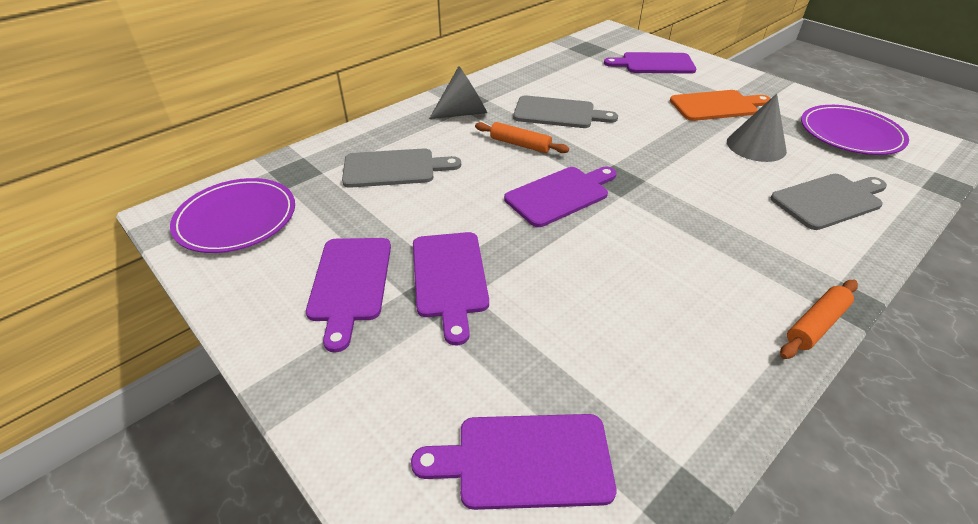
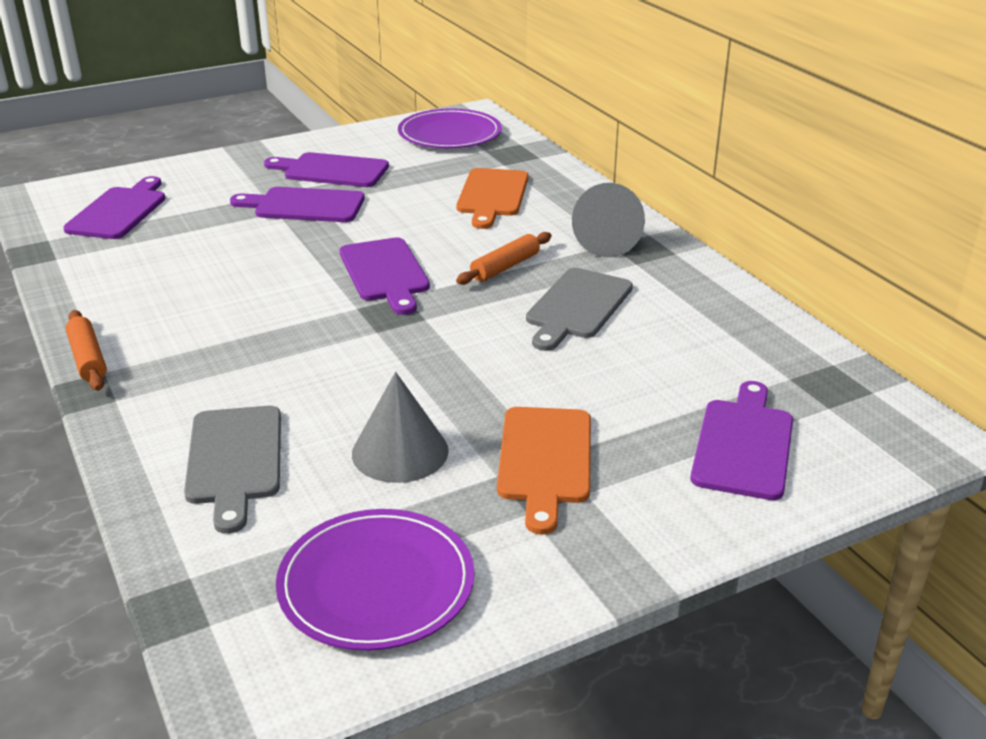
camera: 105 degrees right, 10 degrees down
grey cutting board [342,148,461,188] -> orange cutting board [456,168,528,229]

